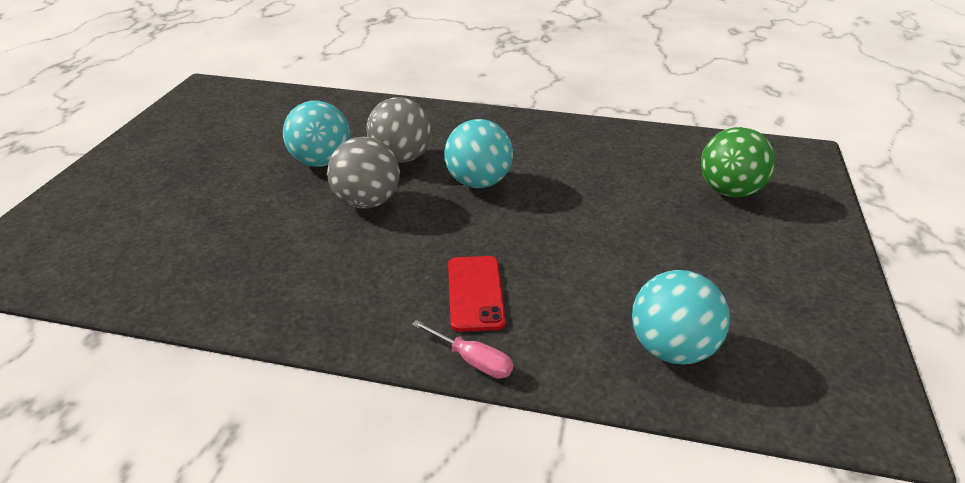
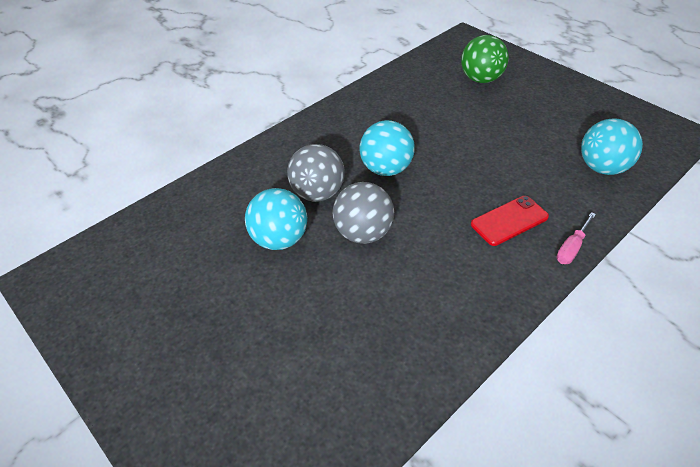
camera: 55 degrees left, 10 degrees up
pink screwdriver [412,320,513,379] -> pink screwdriver turned 150 degrees clockwise [556,212,596,264]
red phone [448,256,506,332] -> red phone turned 60 degrees counterclockwise [471,196,549,246]

